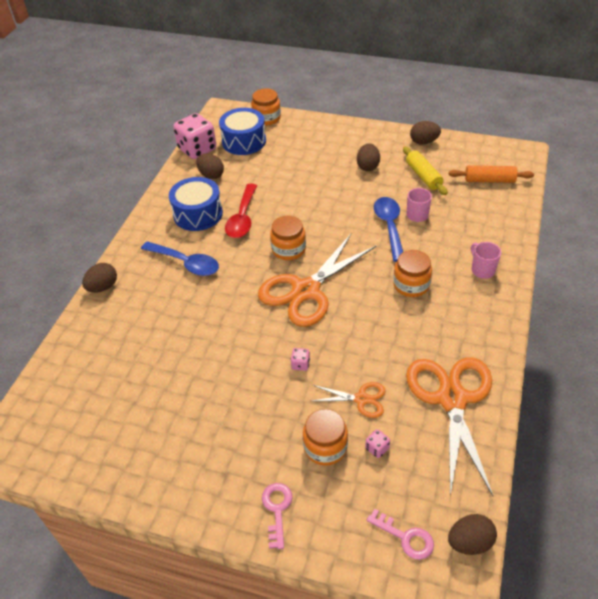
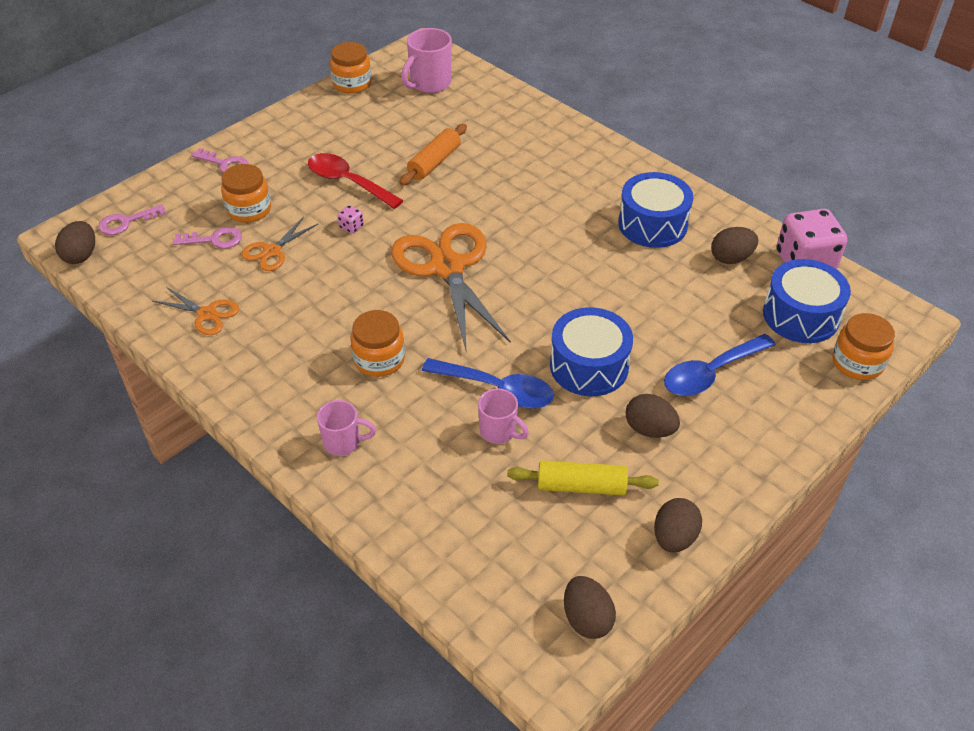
camera: 115 degrees right, 0 degrees up
brown egg [82,263,117,293] -> brown egg moved to [564,576,616,639]
blue spoon [141,241,219,276] -> blue spoon moved to [664,334,776,396]
red spoon [225,184,257,238] -> red spoon moved to [308,153,403,209]
orange jar [270,216,306,260] -> orange jar moved to [330,42,372,94]
pink dice [365,429,390,458] -> pink key [173,227,242,249]
orange scissors [406,357,493,496] -> orange scissors [152,287,239,335], size x0.48
orange rolling pin [449,165,534,183] -> orange rolling pin moved to [400,124,467,186]
none -> pink mug [401,28,452,93]
none -> blue drum [550,307,633,396]

